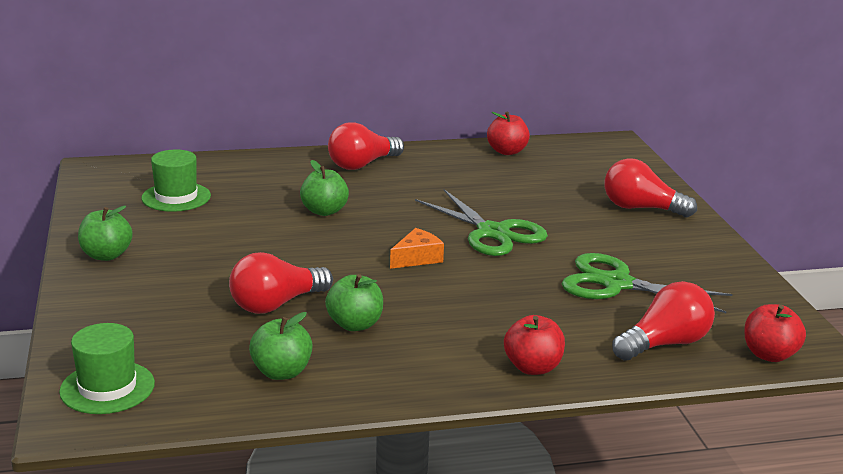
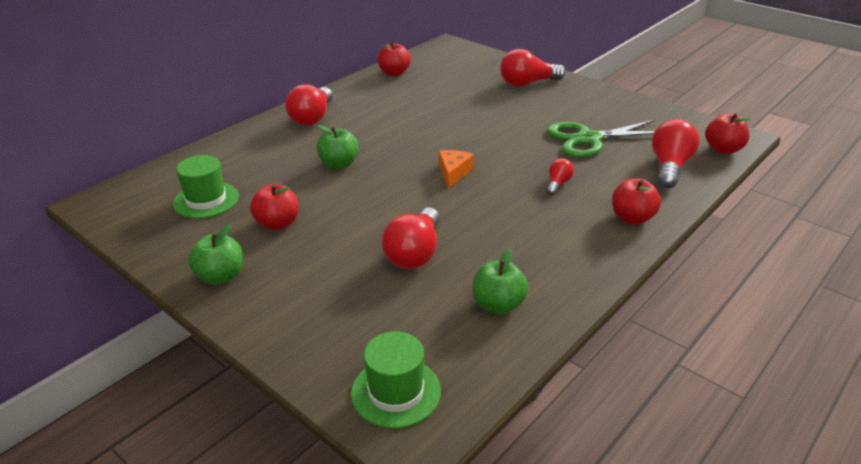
camera: 35 degrees left, 10 degrees up
green apple [325,274,383,331] -> none
green scissors [415,189,548,256] -> none
none -> red apple [250,184,298,230]
none -> red light bulb [546,158,574,195]

